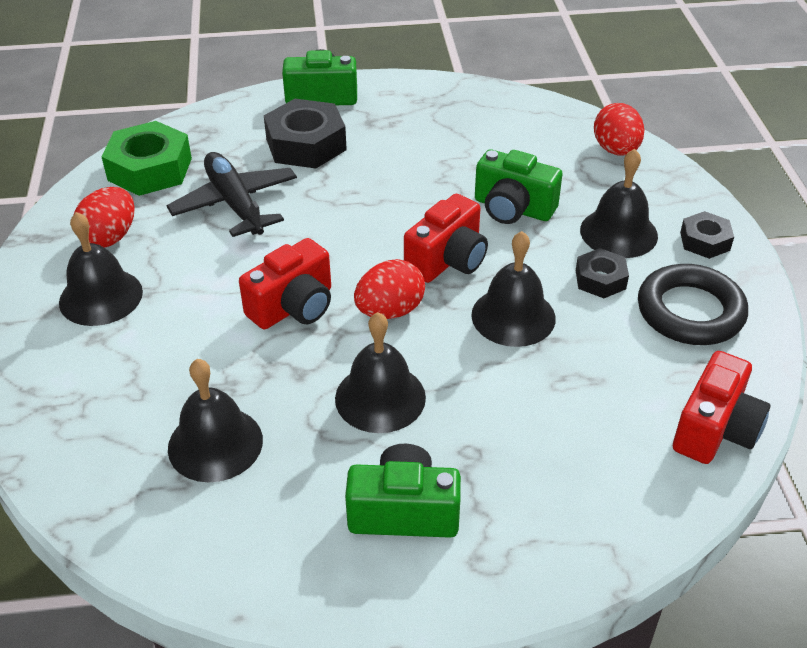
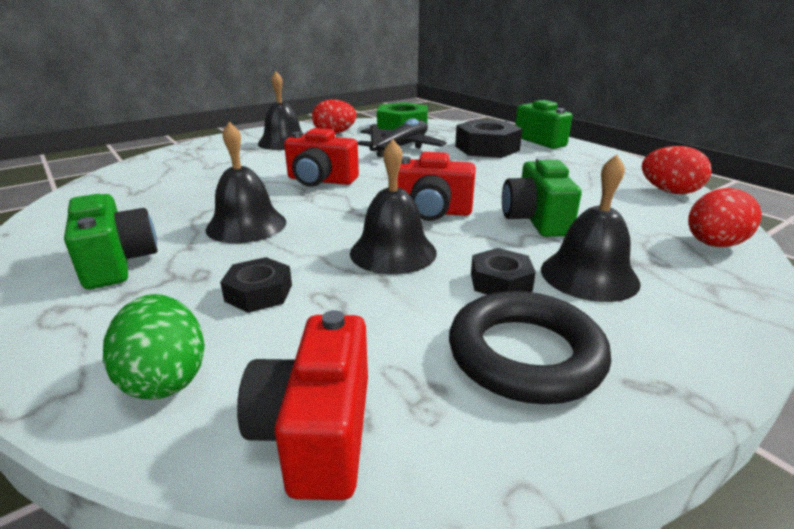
camera: 60 degrees right, 15 degrees down
black bell [168,359,263,483] -> none
red egg [354,259,425,319] -> red egg moved to [642,146,712,194]
red camera [673,351,770,464] -> red camera turned 90 degrees clockwise [237,310,368,500]
black nut [680,211,734,259] -> black nut moved to [220,257,292,313]
none -> green egg [103,294,205,399]

